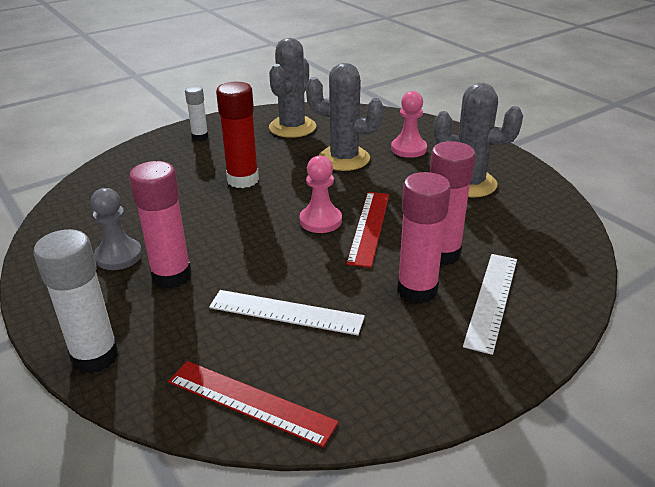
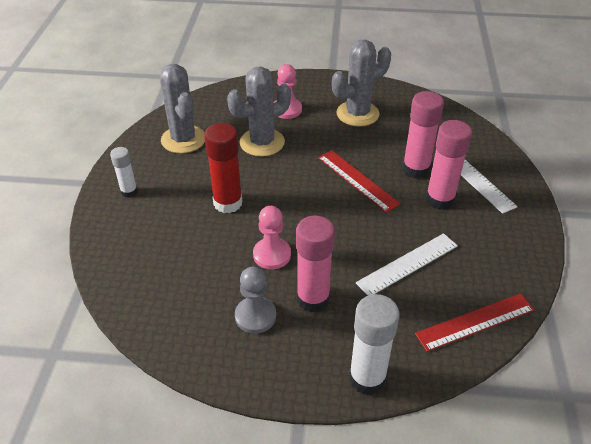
camera: 50 degrees left, 10 degrees up
pink pawn [300,156,342,233] -> pink pawn moved to [253,206,291,270]

